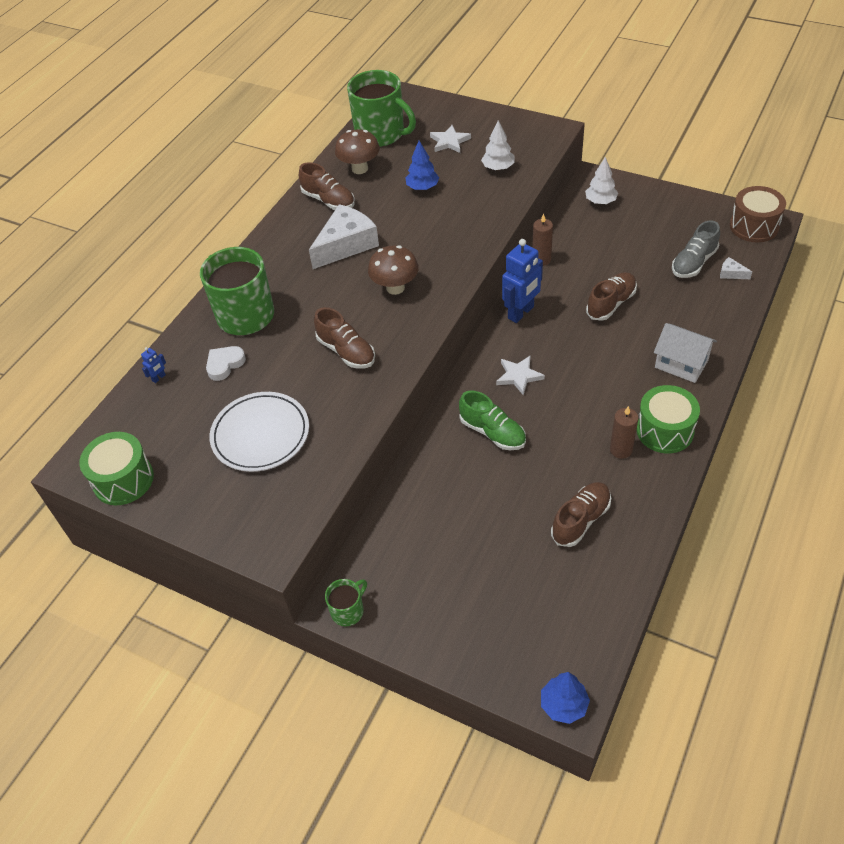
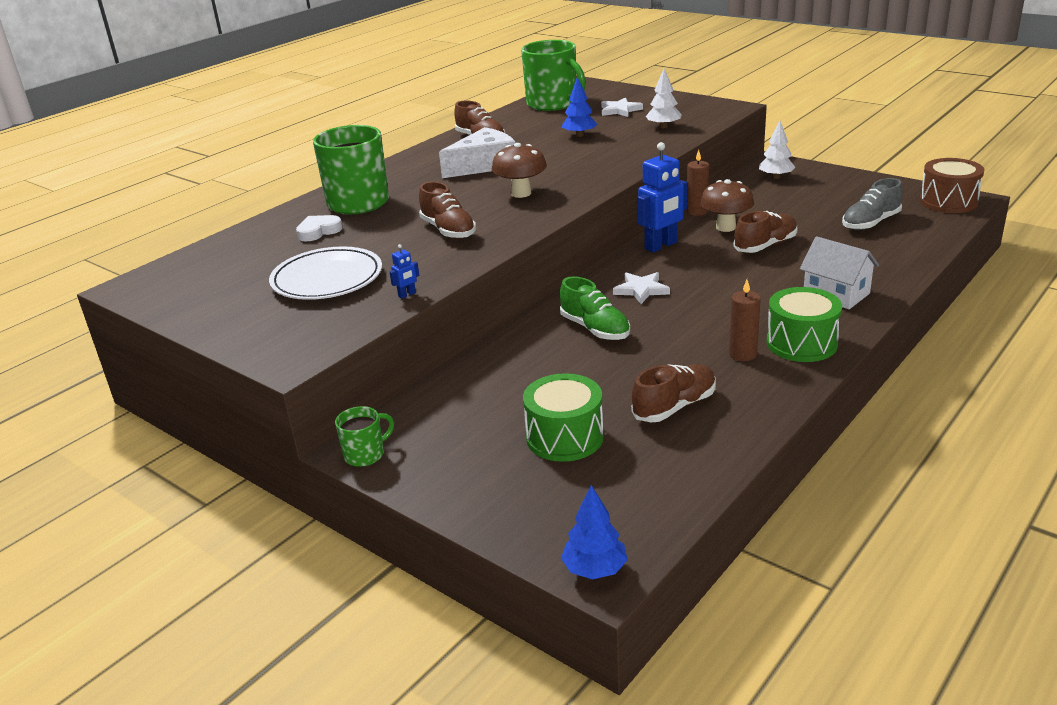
camera: 10 degrees right, 20 degrees down
green drum [79,432,154,505] -> green drum moved to [523,373,604,462]
blue robot [141,347,166,383] -> blue robot moved to [390,244,420,299]
brown mushroom [335,129,380,174] -> brown mushroom moved to [700,179,754,232]
white cheese [720,257,752,279] -> none

